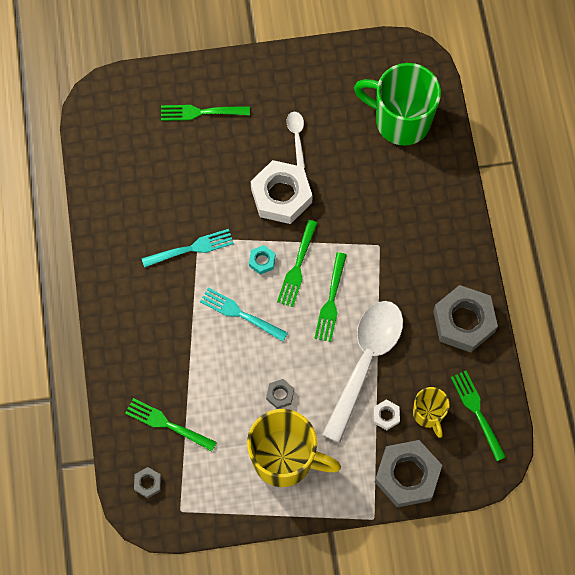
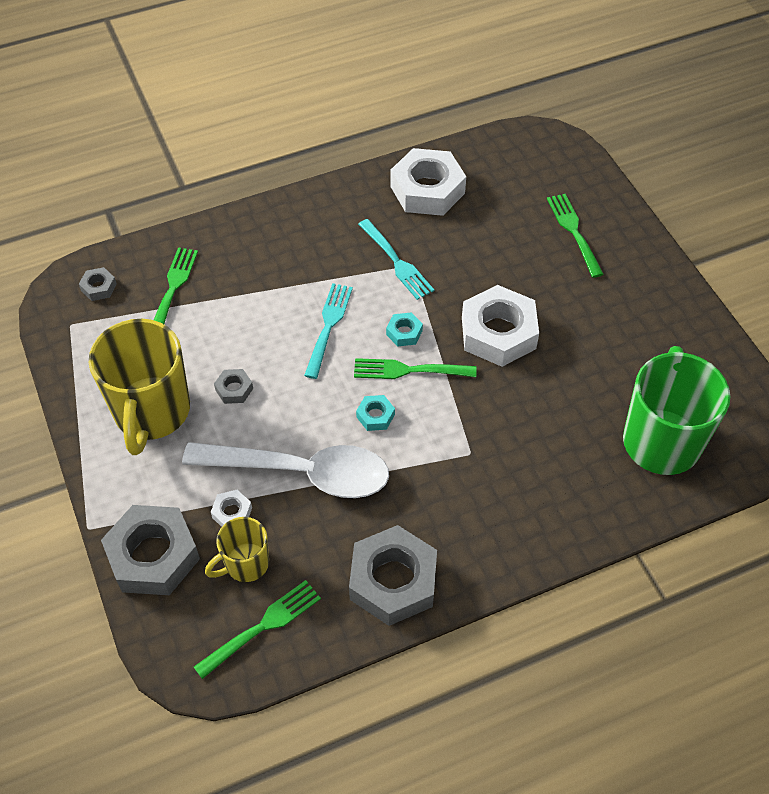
camera: 75 degrees right, 15 degrees down
white spoon [287,112,305,168] -> none
green fork [314,252,347,342] -> turquoise nut [356,395,395,431]
none -> white nut [390,148,466,216]

